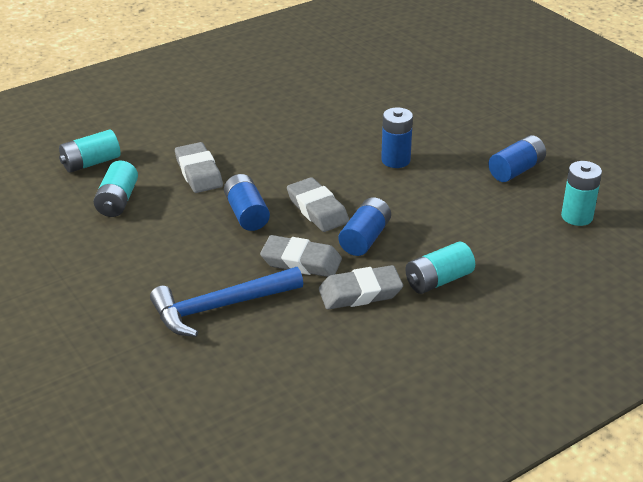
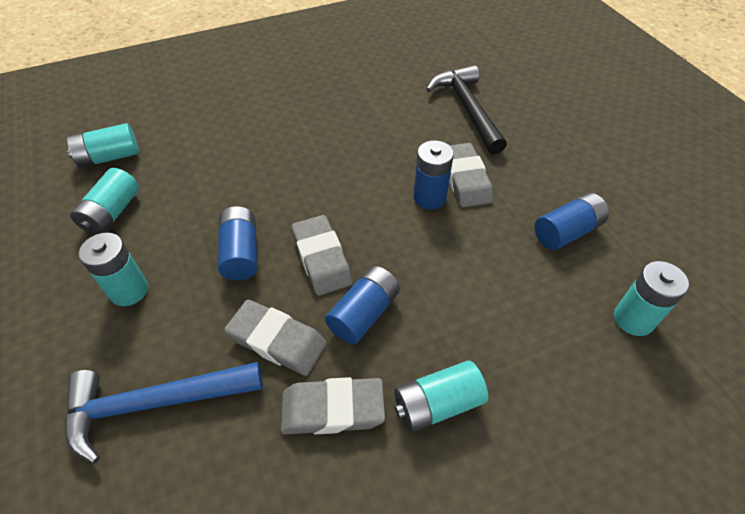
camera: 10 degrees right, 15 degrees up
grey eraser [175,142,223,193] -> grey eraser moved to [449,143,493,207]
none -> turquoise battery [79,233,148,306]
none -> black hammer [426,65,507,154]

